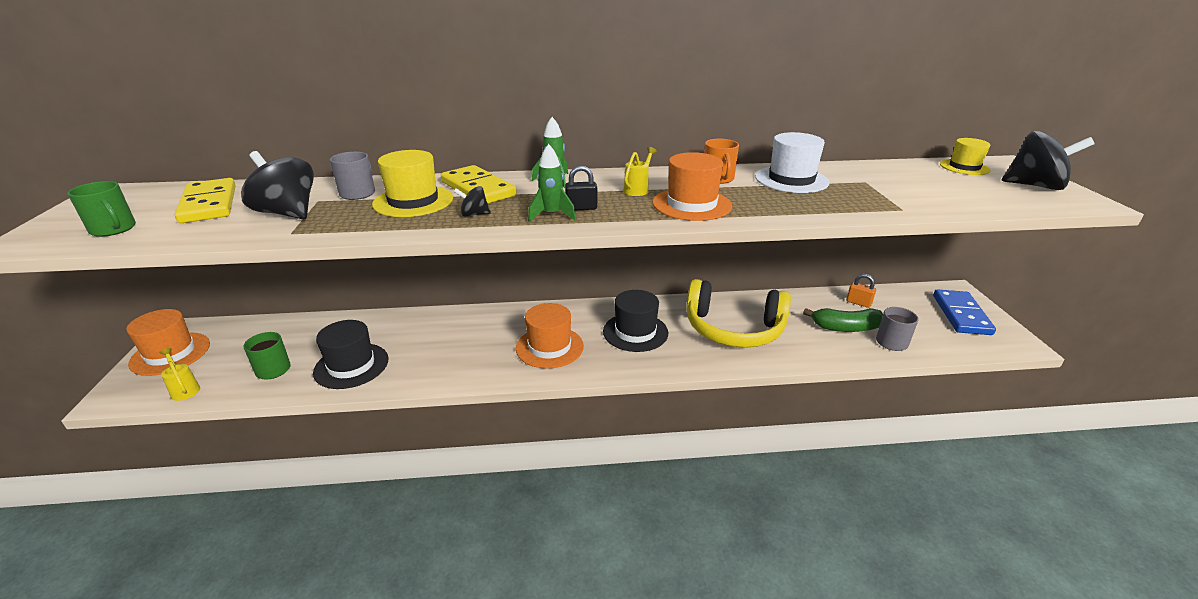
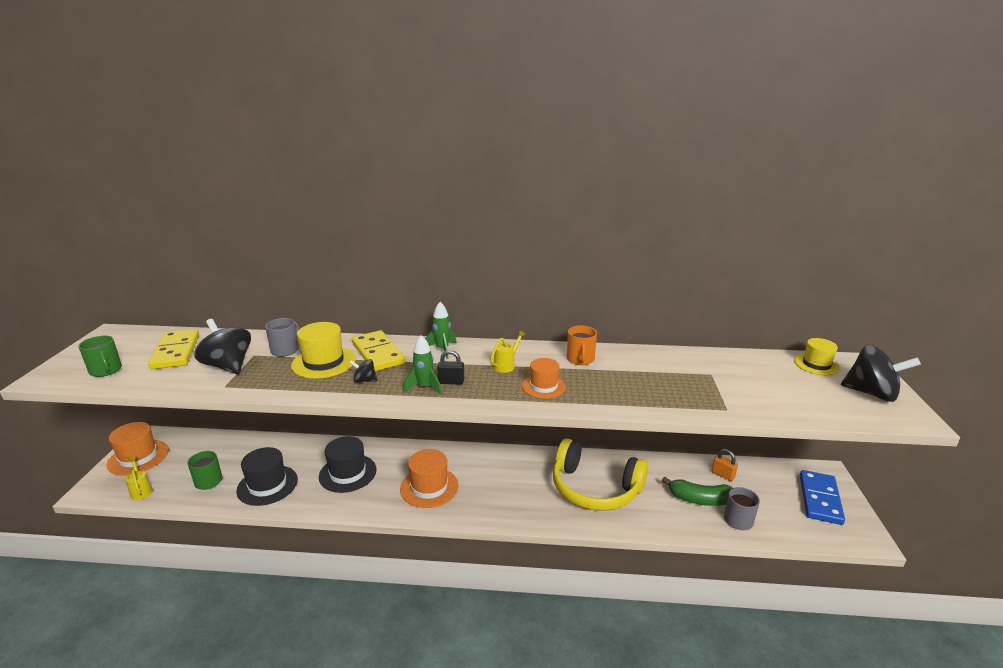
camera: 10 degrees right, 5 degrees down
black hat [603,290,668,352] -> black hat moved to [319,436,377,493]
orange hat [653,152,732,221] -> orange hat [522,358,566,399], size x0.66
white hat [755,132,830,193] -> none

